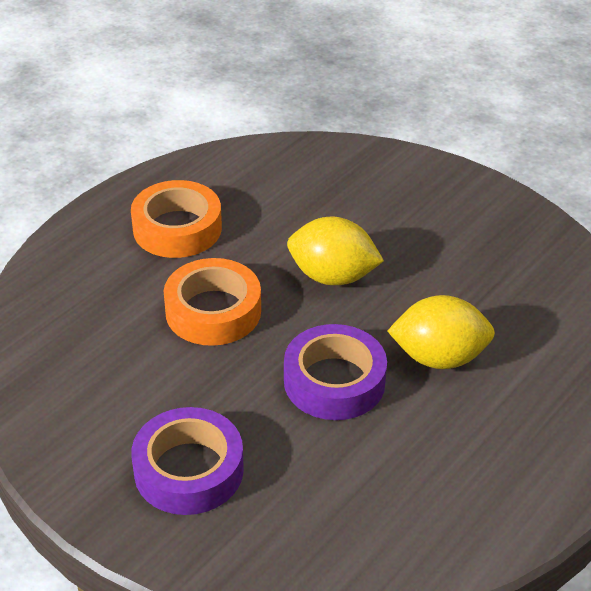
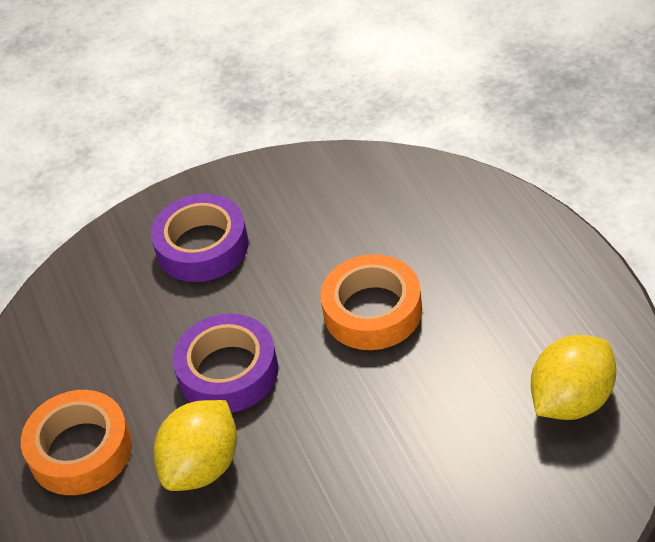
camera: 125 degrees right, 5 degrees up
orange tape [131,180,222,258] -> orange tape moved to [21,390,132,495]
yellow lemon [287,217,384,285] -> yellow lemon moved to [531,335,616,420]

